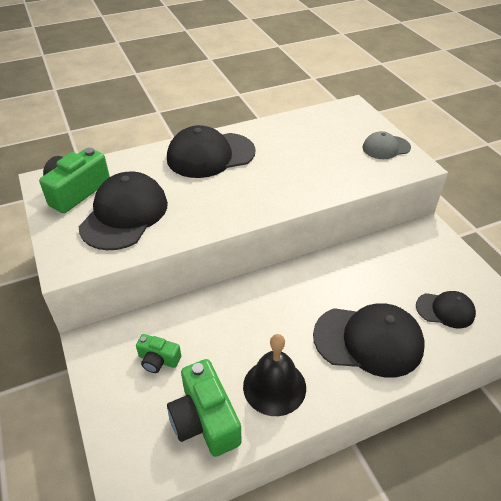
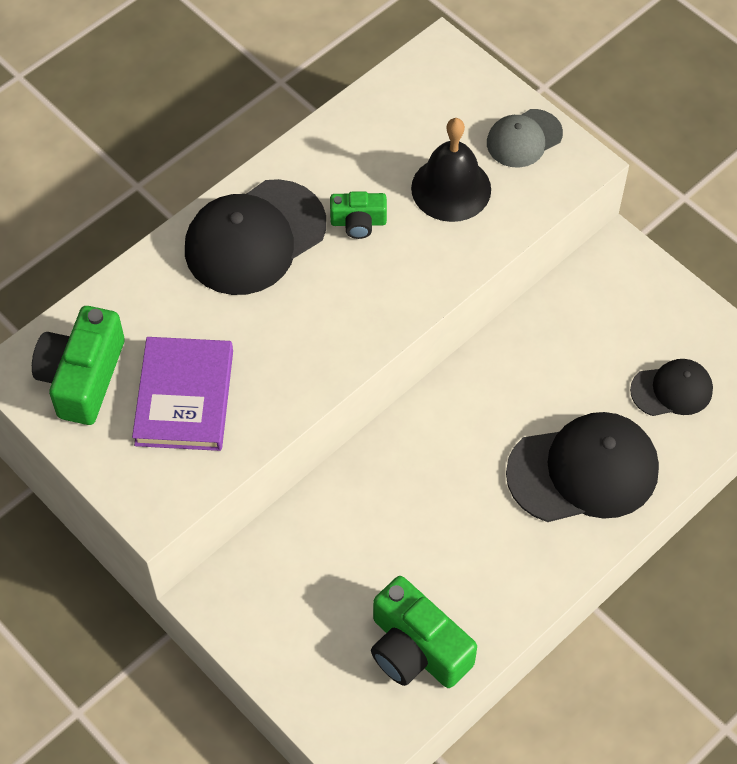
camera: 20 degrees left, 15 degrees up
black cap [79,171,168,250] -> purple book [132,337,233,451]
green camera [136,334,181,373] -> green camera moved to [330,191,387,239]
black bell [243,334,306,416] -> black bell moved to [411,118,491,222]

